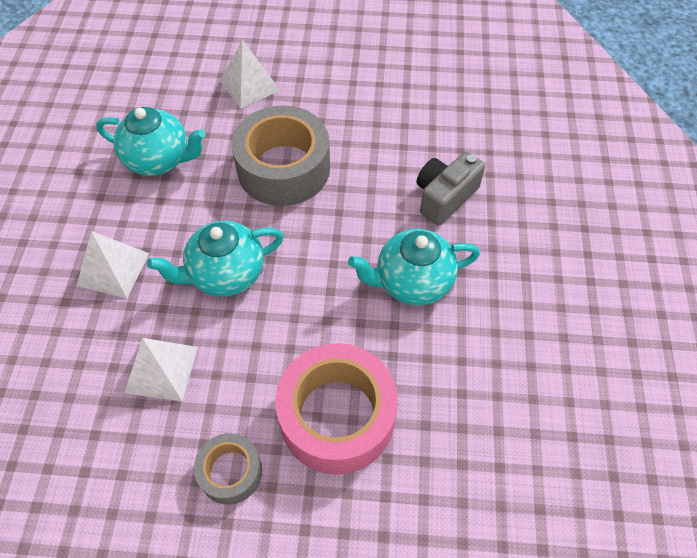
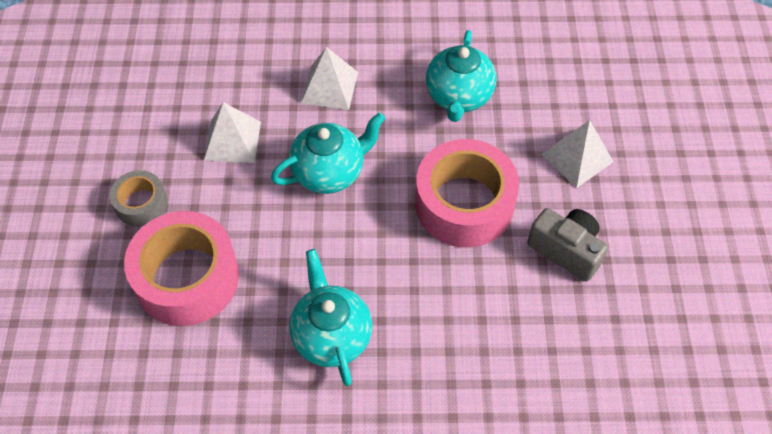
camera: 85 degrees right, 0 degrees up
turquoise teapot [147,221,284,297] -> turquoise teapot turned 90 degrees clockwise [271,113,385,194]
grey tape [232,105,330,206] -> pink tape [415,139,519,247]
grey camera [417,152,485,226] -> grey camera moved to [527,208,608,282]

